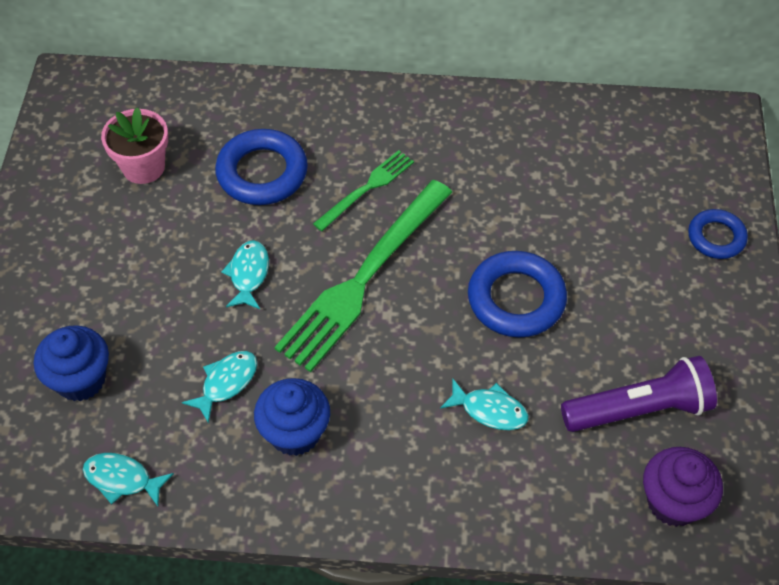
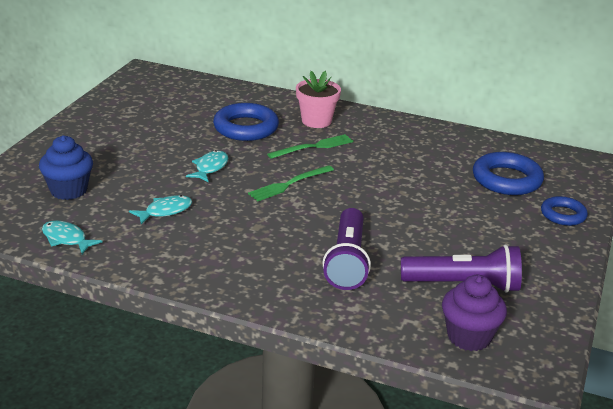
camera: 15 degrees right, 25 degrees down
pink flower pot [101,107,168,184] -> pink flower pot moved to [296,71,341,128]
blue cupcake [254,378,330,456] -> none
green fork [274,180,452,372] -> green fork [248,165,334,201], size x0.52
turquoise fish [440,379,528,430] -> purple flashlight [322,208,371,290]
blue ring [468,251,567,338] -> blue ring moved to [473,152,544,195]

